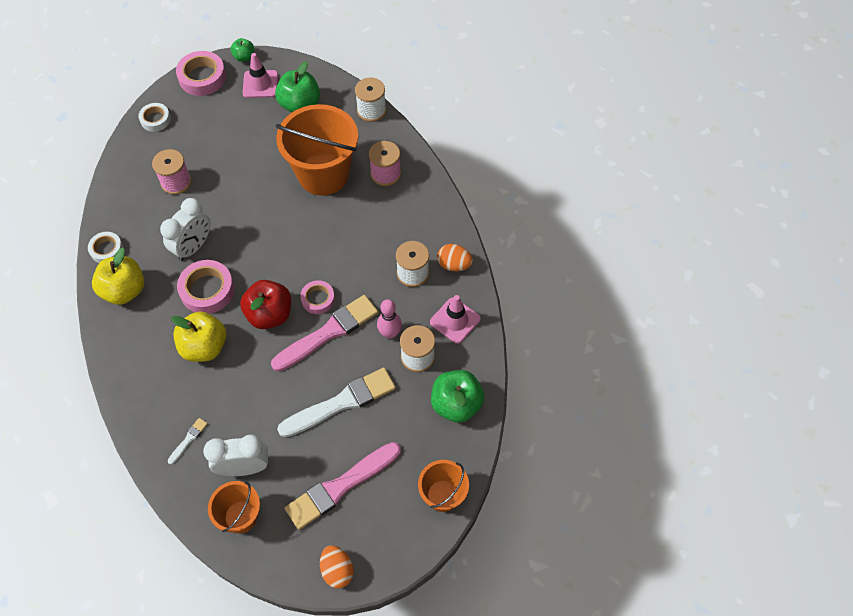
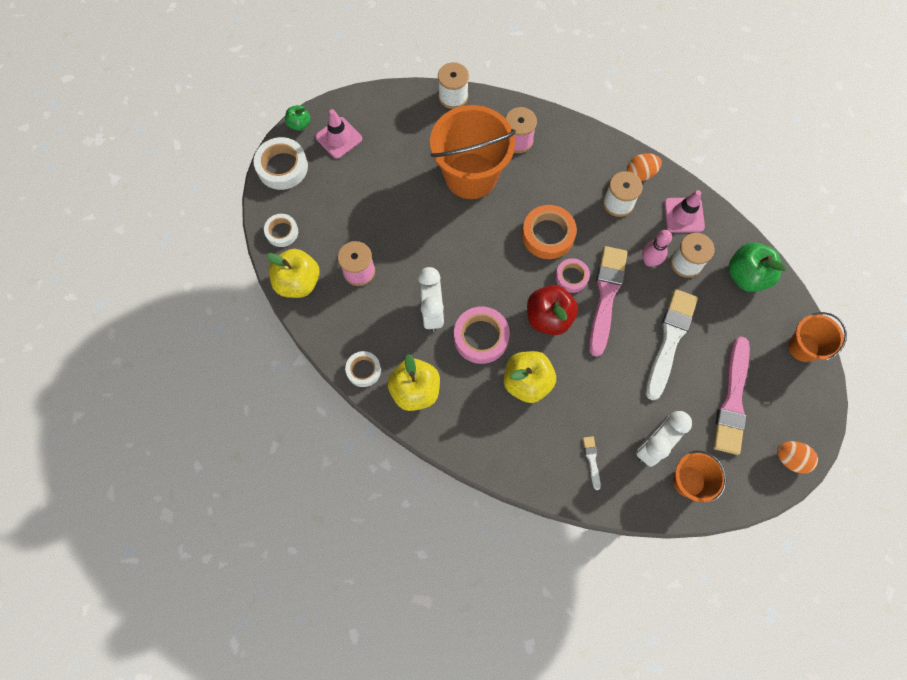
camera: 40 degrees left, 10 degrees up
pink tape [176,51,226,96] -> white tape [254,137,308,190]
green apple [275,61,320,112] -> none
none -> yellow apple [266,249,320,298]
none -> orange tape [522,205,577,259]

